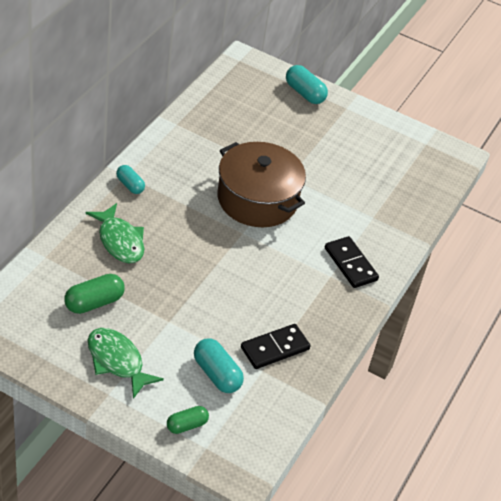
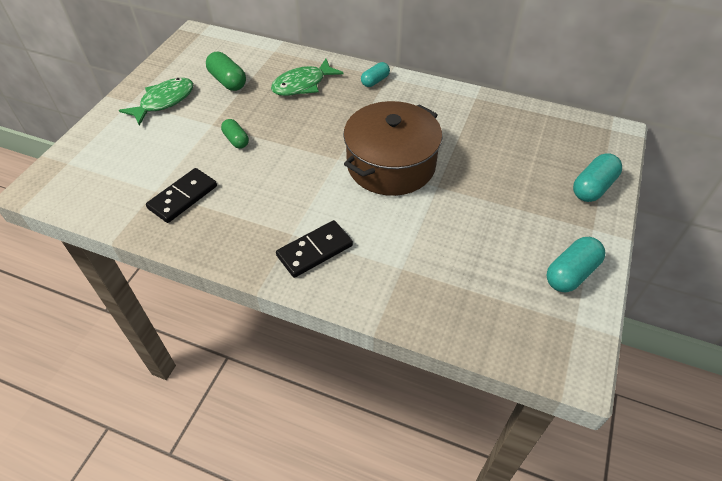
camera: 90 degrees right, 5 degrees up
green capsule [167,406,209,434] -> green capsule moved to [221,119,249,149]
turquoise capsule [194,338,244,393] -> turquoise capsule moved to [546,237,605,292]
black domino [241,324,310,369] -> black domino turned 75 degrees clockwise [146,168,217,223]

